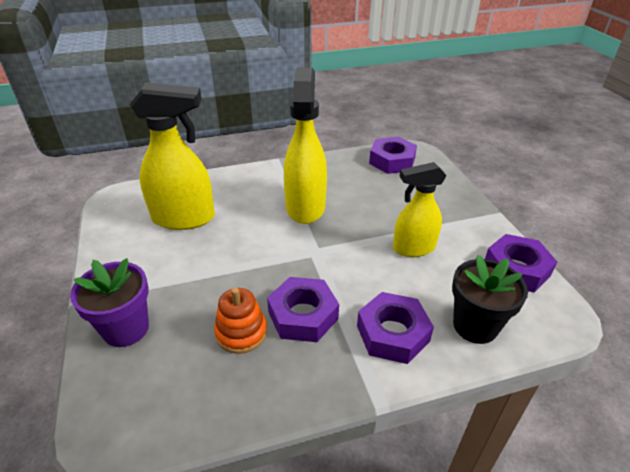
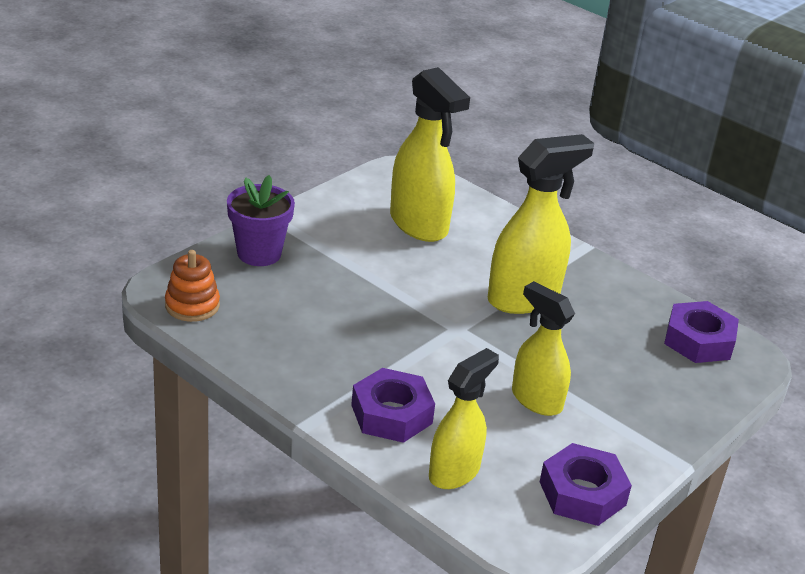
camera: 55 degrees right, 5 degrees down
orange stacking toy [214,288,267,354] -> orange stacking toy moved to [165,250,220,322]
purple nut [267,277,339,342] -> none
black flower pot [452,255,528,344] -> yellow spray bottle [429,348,499,489]

